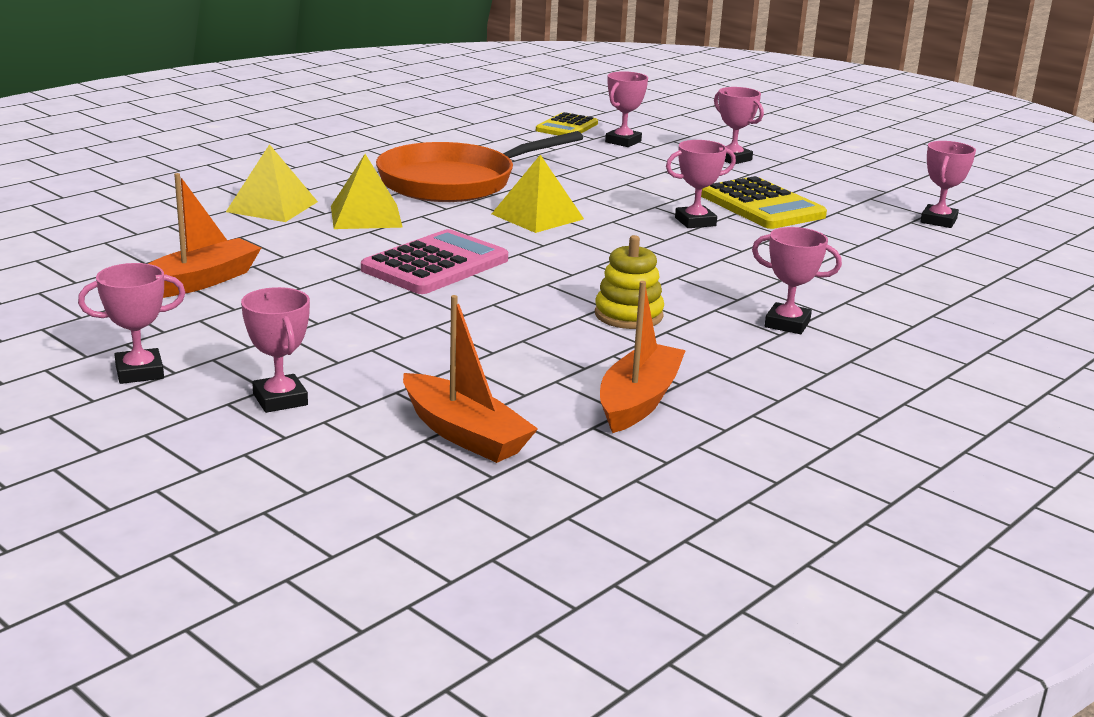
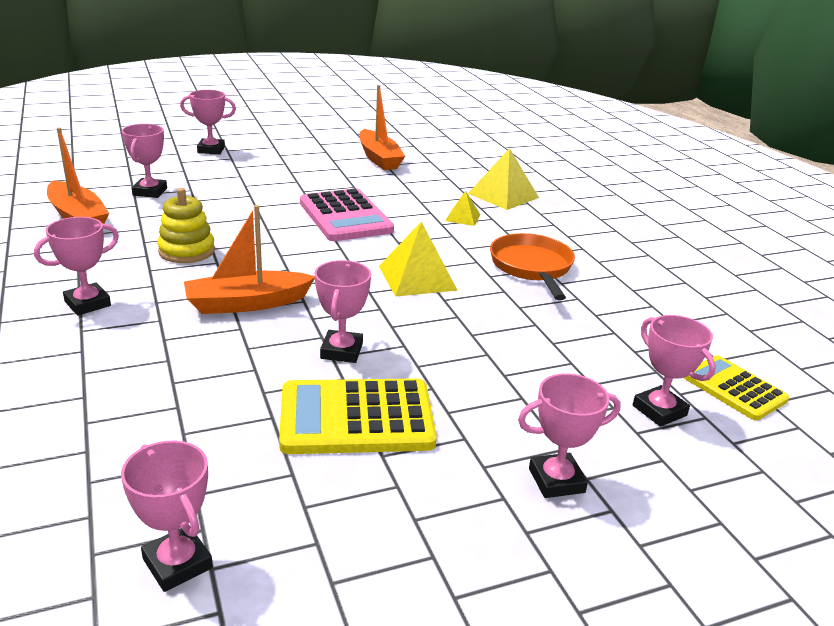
camera: 115 degrees right, 5 degrees up
pink trophy [78,263,185,384] -> pink trophy moved to [122,124,167,198]
yellow pyramid [331,154,403,229] -> yellow pyramid [445,191,481,226], size x0.55
orange pan [376,131,583,202] -> orange pan [490,233,575,300], size x0.64
orange boat [403,295,538,463] -> orange boat moved to [184,205,315,314]

